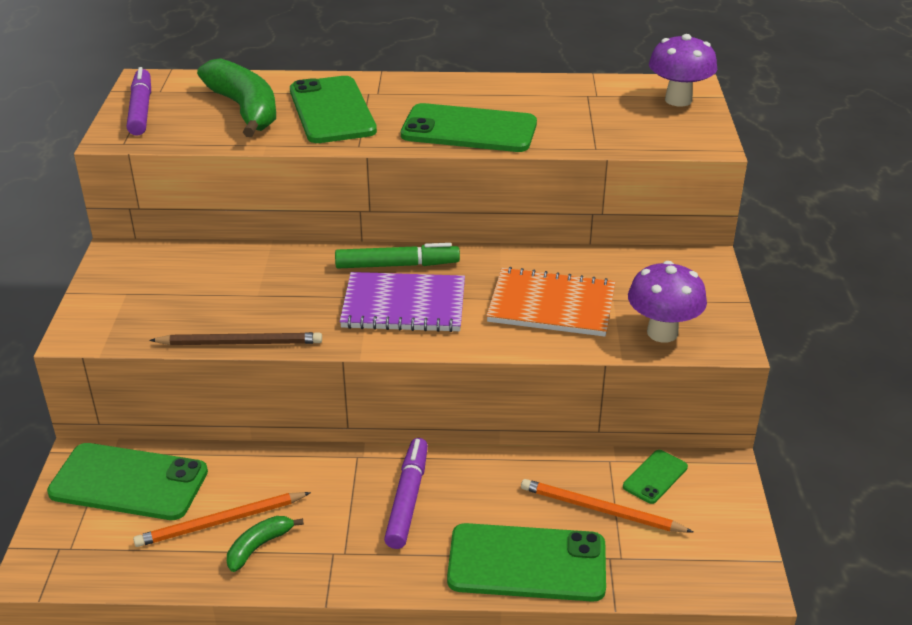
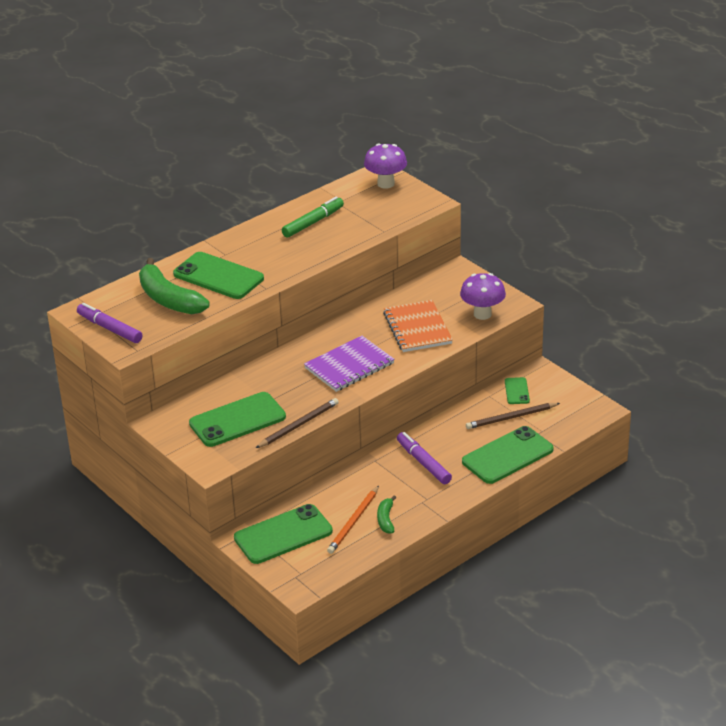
camera: 40 degrees left, 0 degrees up
green banana [197,58,276,137] -> green banana turned 150 degrees counterclockwise [139,258,210,314]
green marker [335,243,460,268] -> green marker moved to [282,197,344,238]
green phone [401,103,537,152] -> green phone moved to [189,392,286,447]
orange notebook [486,267,615,337] -> orange notebook turned 75 degrees counterclockwise [383,300,453,352]
orange pencil [521,479,693,533] -> brown pencil [466,403,560,429]

